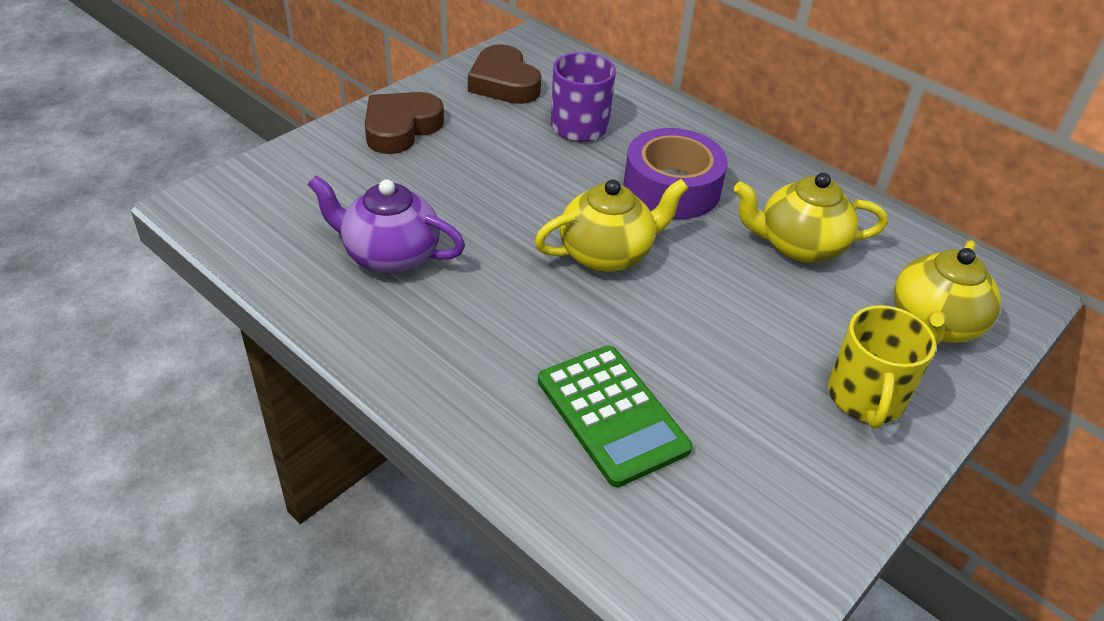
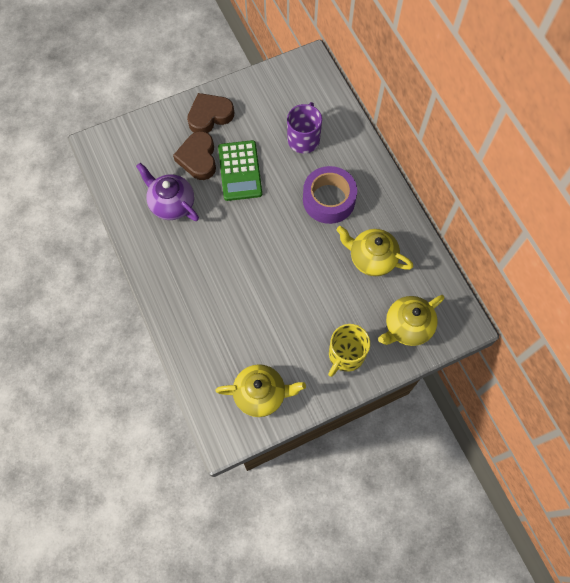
camera: 25 degrees right, 25 degrees up
brown heart [468,44,541,104] -> brown heart moved to [173,131,216,180]
yellow teapot [535,179,688,272] -> yellow teapot moved to [215,364,306,417]
green calculator [538,345,692,487] -> green calculator moved to [218,140,262,201]

